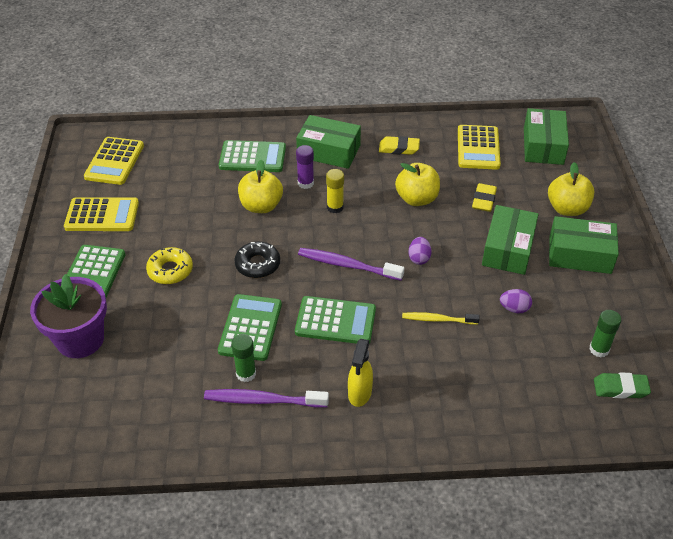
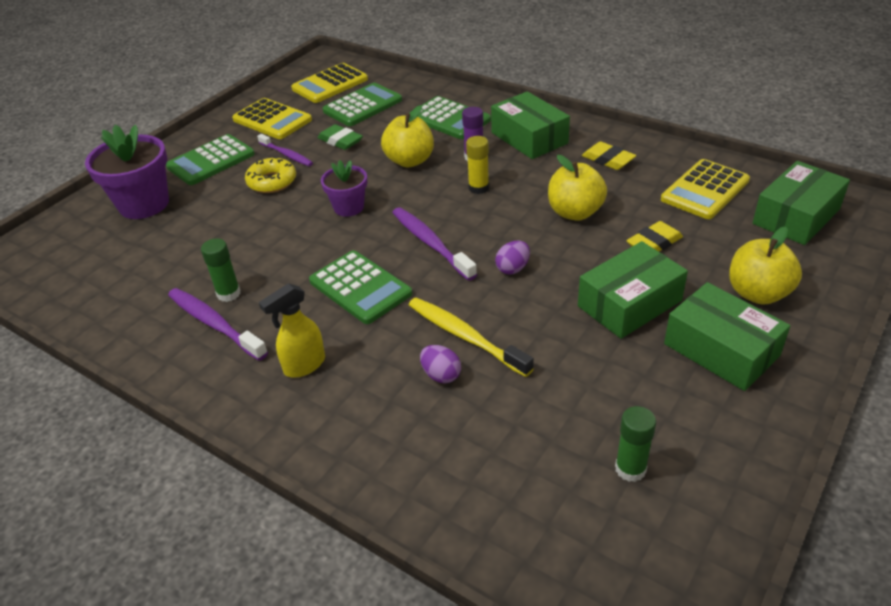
camera: 40 degrees right, 5 degrees down
green calculator [218,294,282,361] -> green calculator moved to [323,83,402,126]
black donut [234,242,280,278] -> purple flower pot [321,160,367,217]
yellow toothbrush [402,312,480,324] -> yellow toothbrush [409,298,534,377], size x1.51
purple egg [500,289,532,313] -> purple egg moved to [420,345,461,383]
green eraser [594,372,651,399] -> green eraser moved to [318,124,363,150]
none -> purple toothbrush [257,134,313,166]

